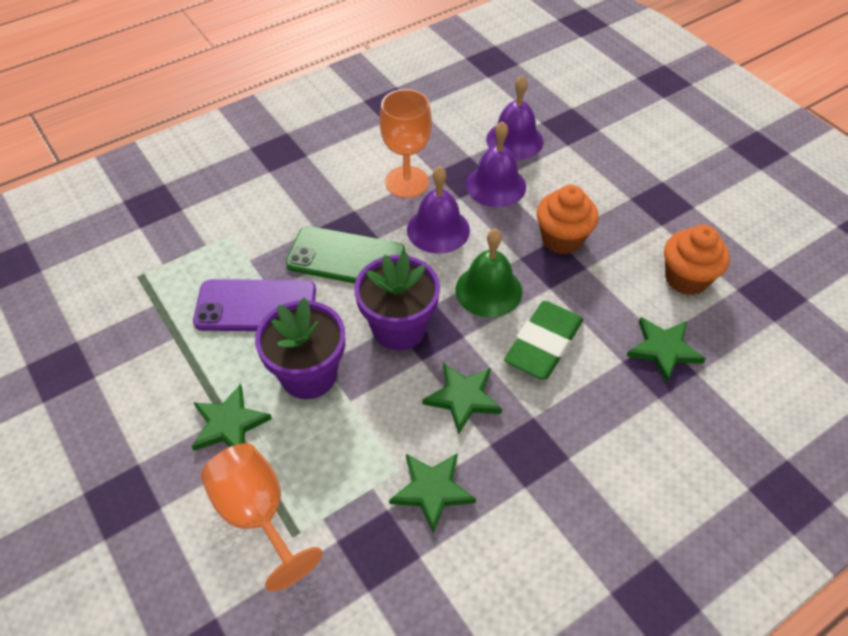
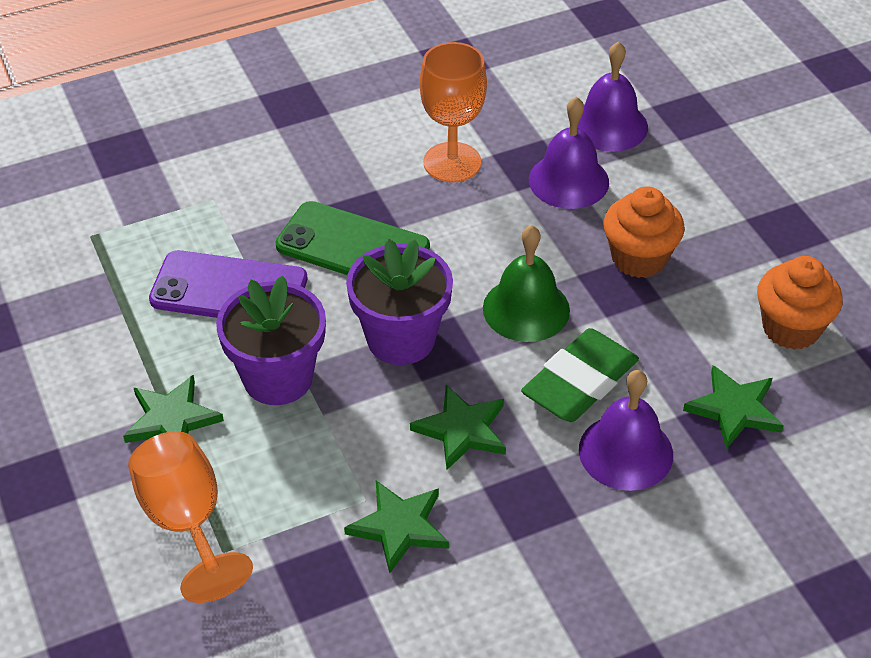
camera: 10 degrees right, 5 degrees down
purple bell [407,166,470,254] -> purple bell moved to [579,370,673,491]

